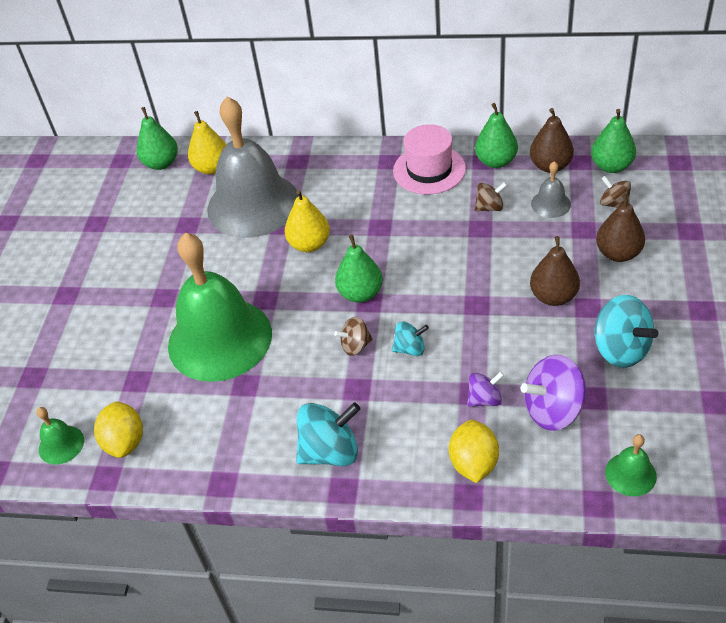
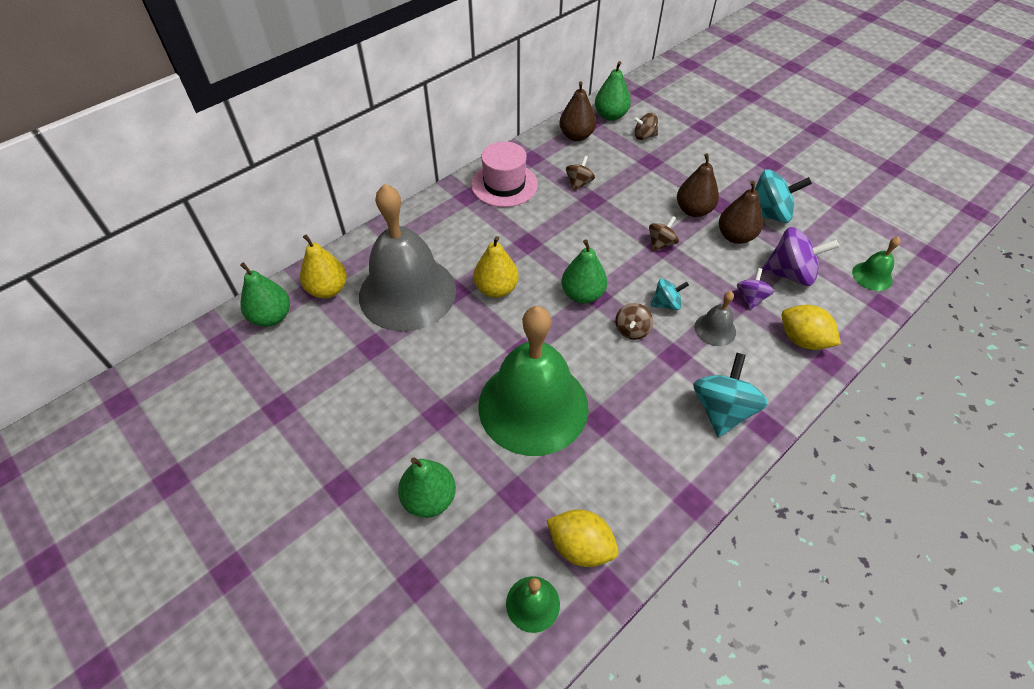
camera: 55 degrees left, 5 degrees up
turquoise spinning top [392,321,429,356] -> turquoise spinning top turned 45 degrees clockwise [651,279,689,310]
green pear [475,103,518,168] -> green pear moved to [398,457,456,518]
purple spinning top [521,354,586,431] -> purple spinning top turned 105 degrees counterclockwise [762,227,839,286]
grey bell [531,161,571,218] -> grey bell moved to [695,291,736,346]
brown pear [596,193,645,262] -> brown pear moved to [719,181,763,244]
none -> brown spinning top [649,216,679,252]

